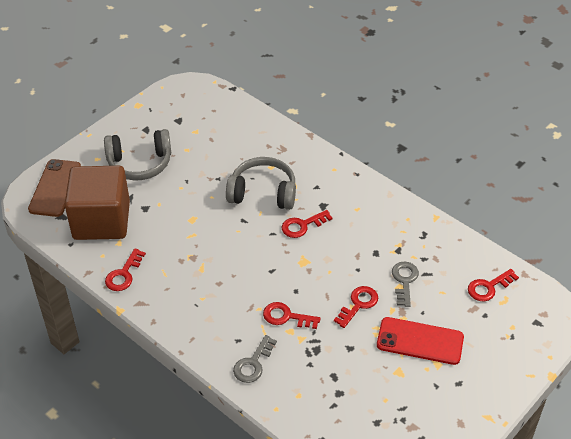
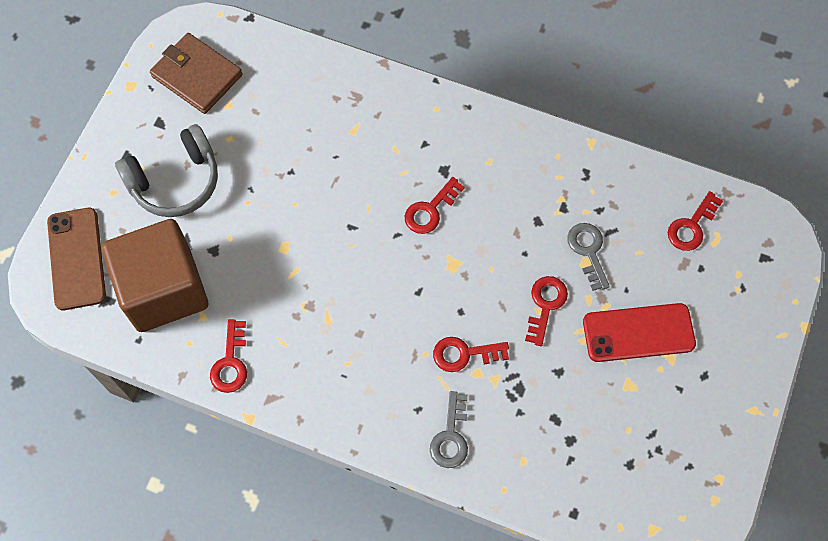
camera: 20 degrees left, 20 degrees up
grey headphones [226,157,296,210] -> none
none -> brown wallet [150,33,243,114]

